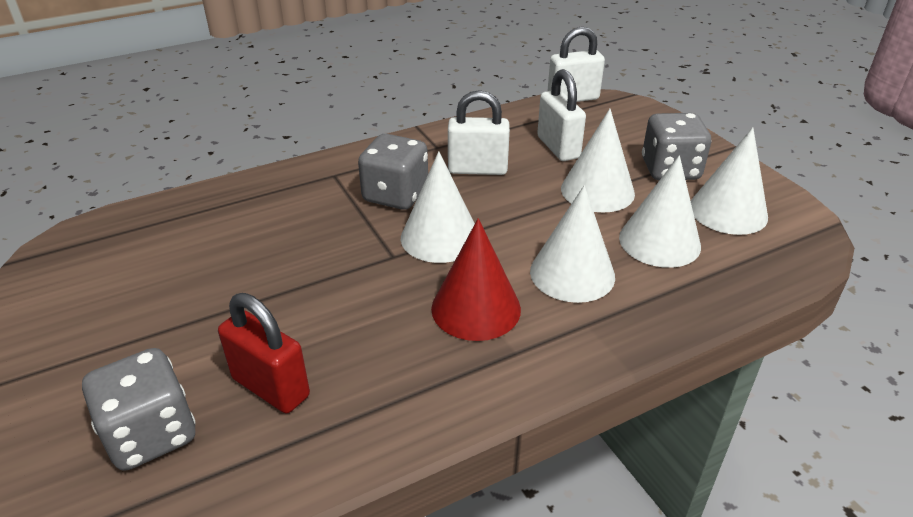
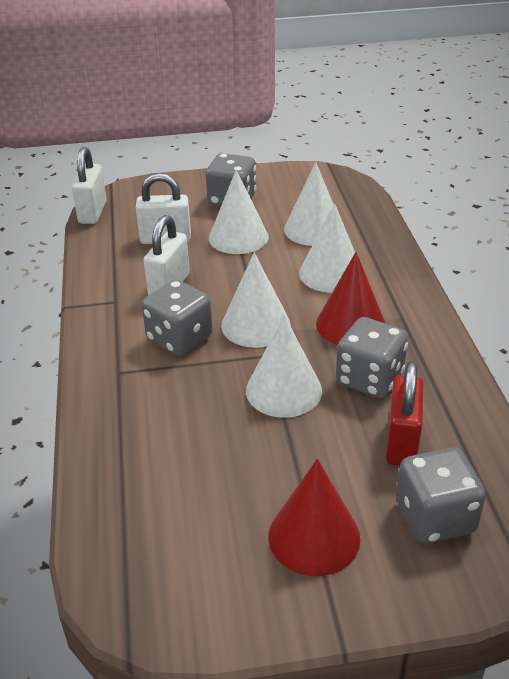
camera: 70 degrees left, 0 degrees up
red padlock [218,293,310,413] -> red padlock turned 45 degrees counterclockwise [386,361,423,466]
white cone [691,127,768,235] -> white cone moved to [246,315,322,418]
none -> red cone [268,459,360,576]
none -> grey dice [336,317,408,398]

